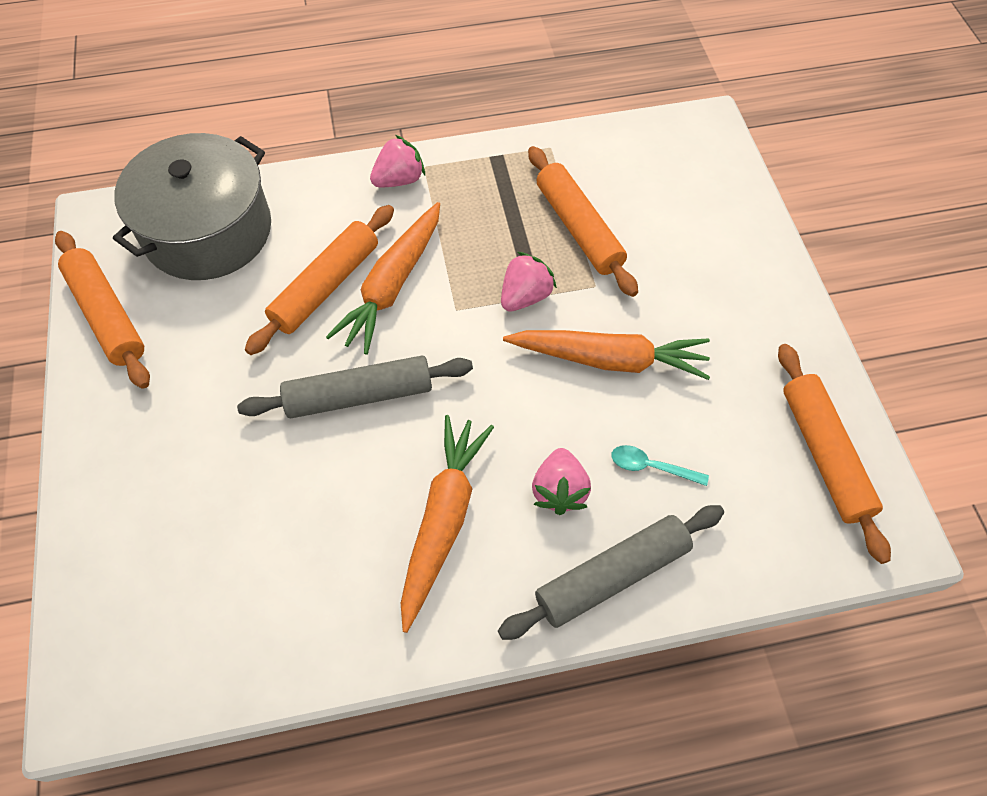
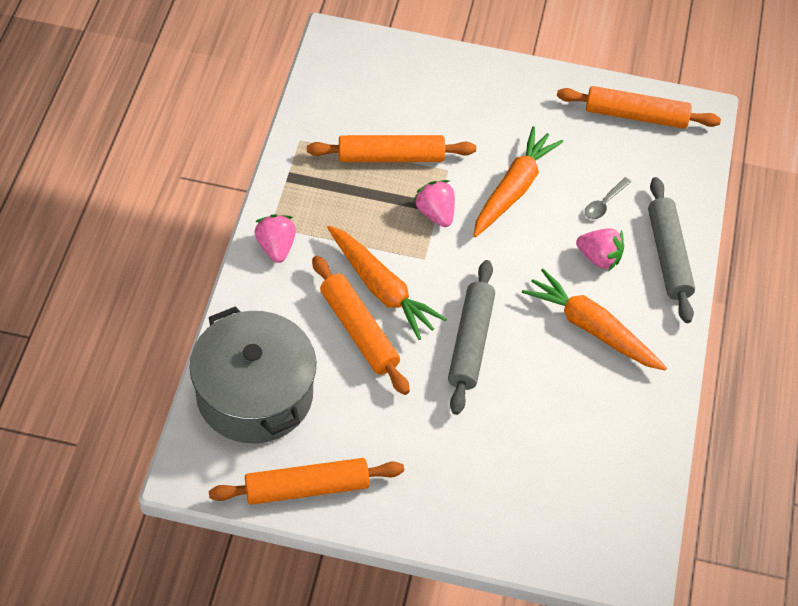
camera: 70 degrees left, 5 degrees down
turquoise spoon [611,445,709,486] -> grey spoon [585,177,631,219]

